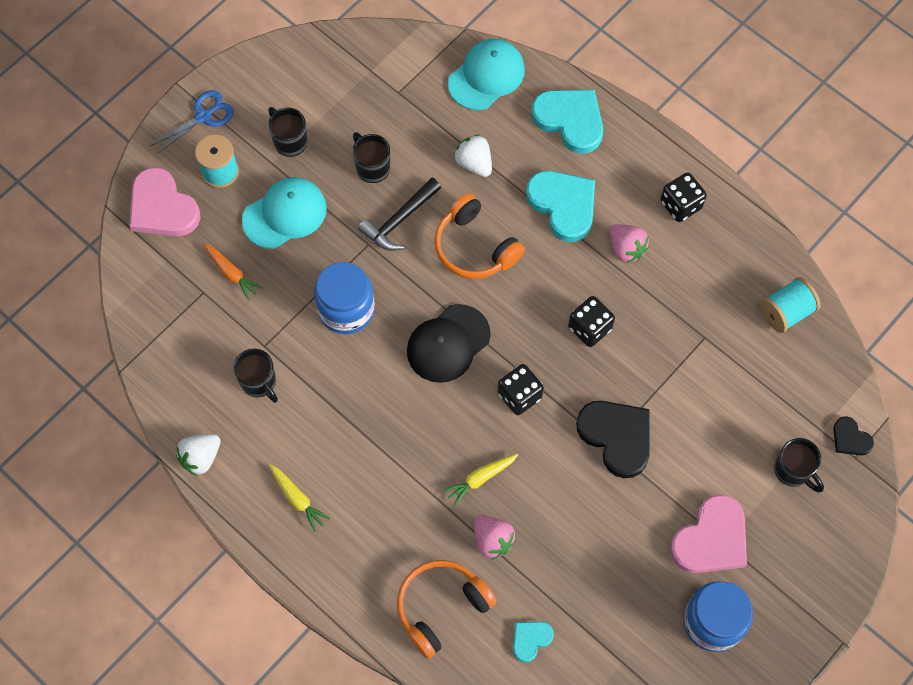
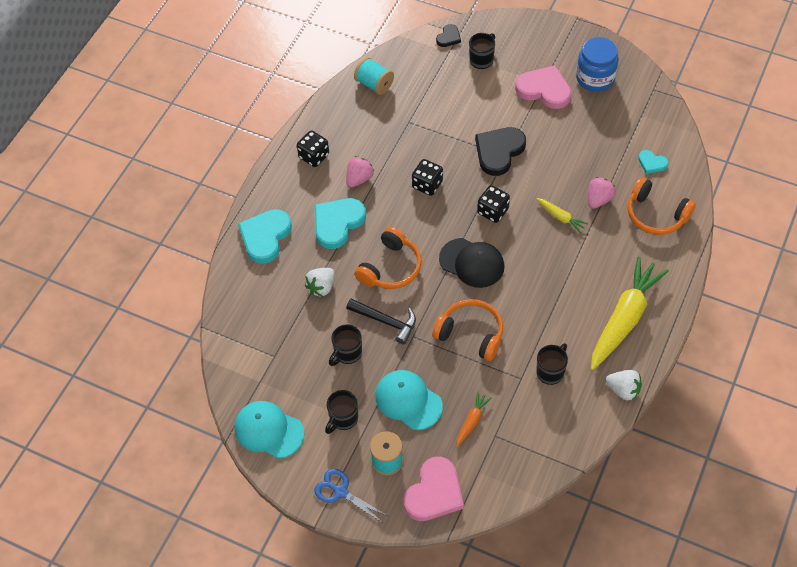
camera: 105 degrees left, 10 degrees down
yellow carrot [269,464,330,532] -> yellow carrot [591,256,669,370], size x2.27
blue jar [314,262,375,334] -> orange headphones [432,299,503,361]
turquoise cap [448,39,525,110] -> turquoise cap moved to [234,401,304,459]

